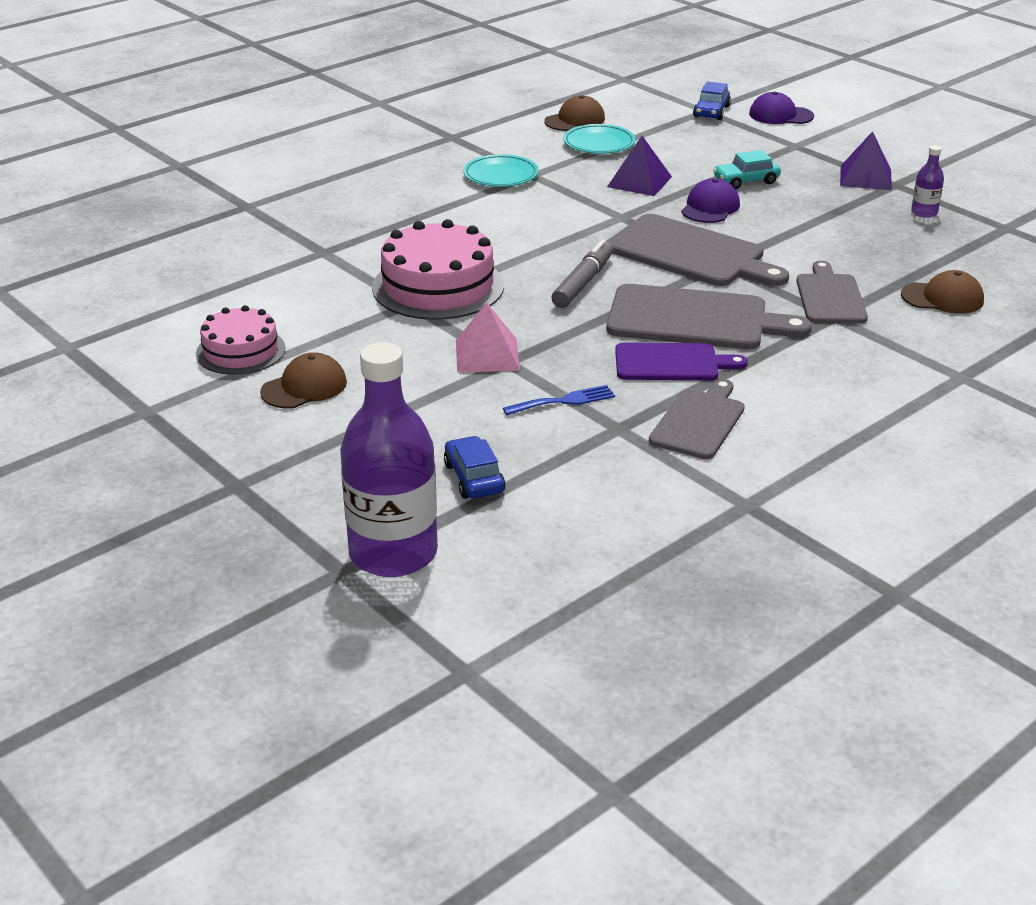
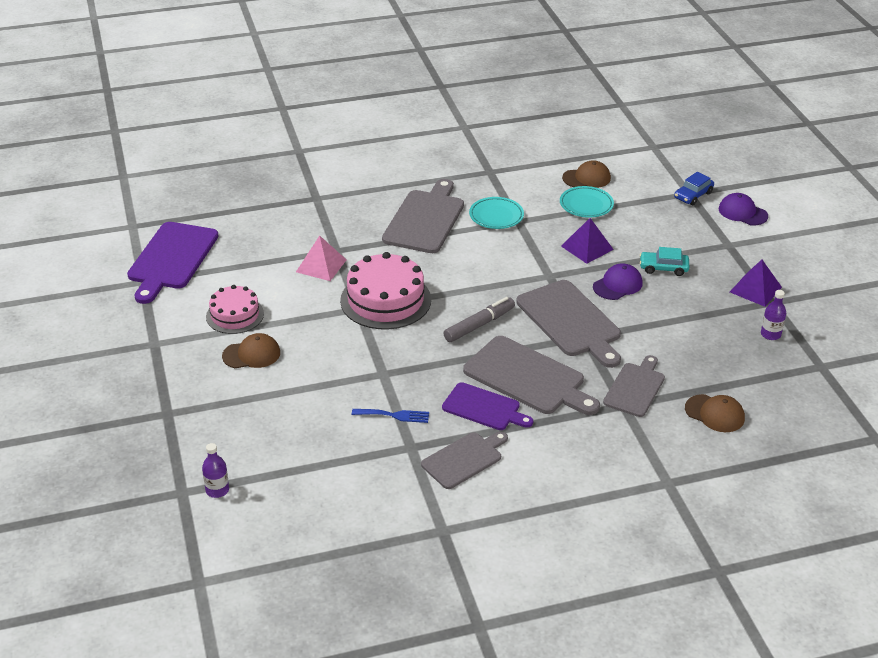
camera: 25 degrees right, 5 degrees up
purple bottle [340,342,438,577] -> purple bottle [202,443,229,498], size x0.43
blue car [444,436,505,499] -> none
pink pyramid [456,302,520,373] -> pink pyramid moved to [296,235,347,281]
none -> purple cutting board [127,222,218,304]
none -> grey cutting board [382,179,464,253]

